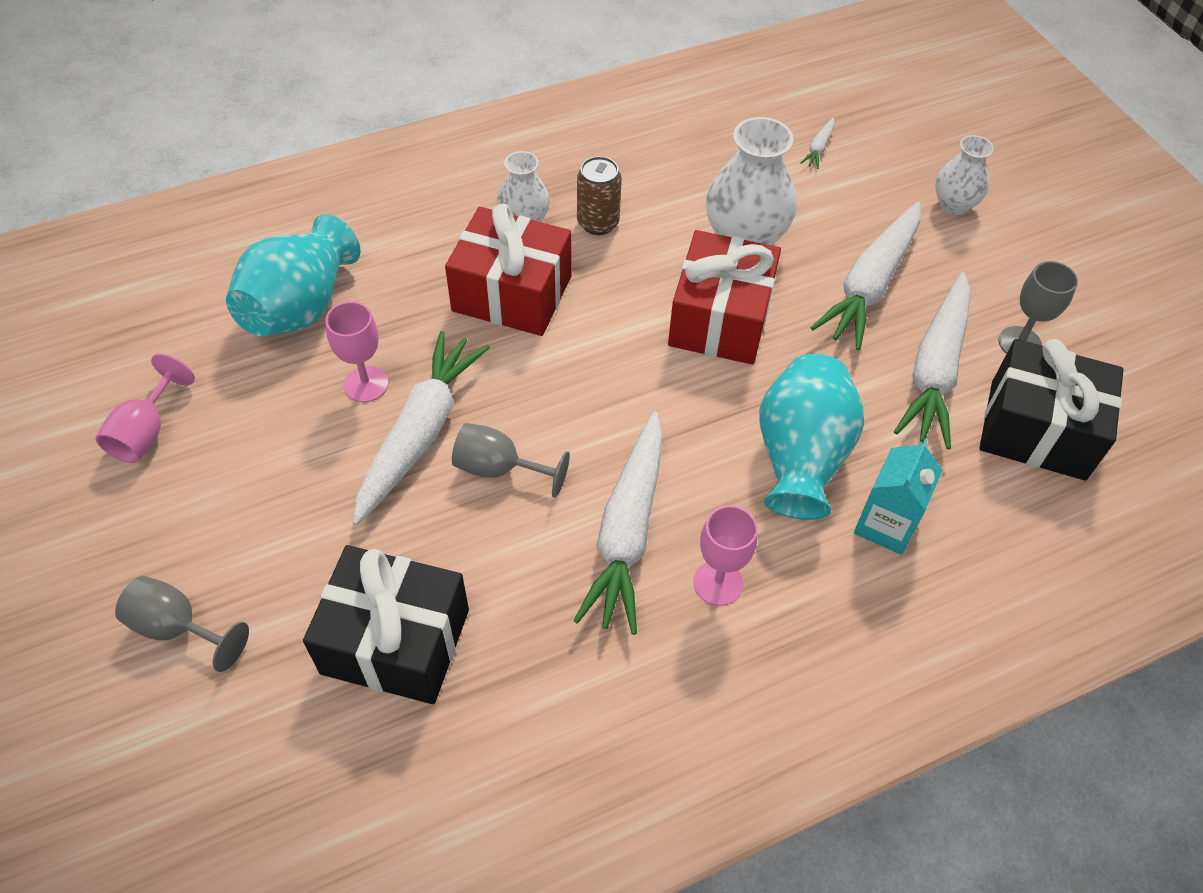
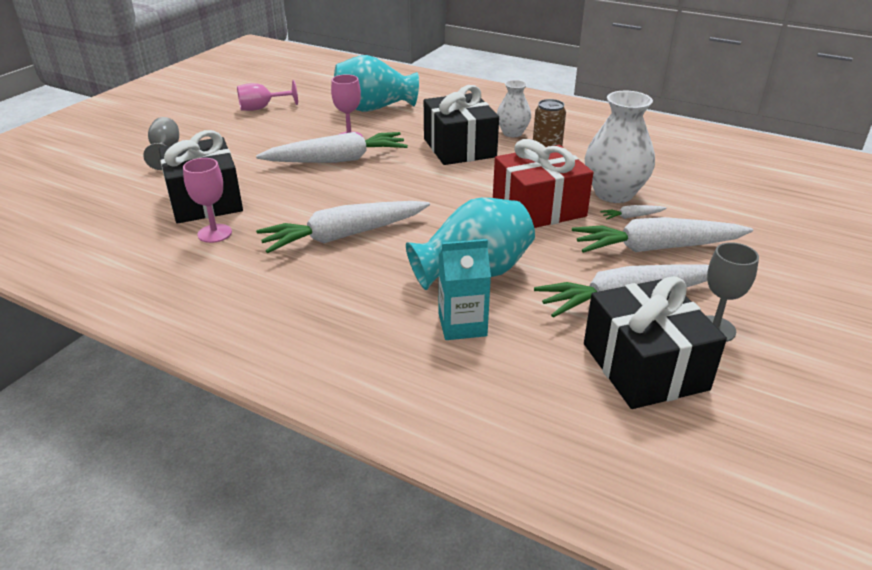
camera: 55 degrees right, 20 degrees down
red gift [445,203,572,336] -> black gift [424,85,499,165]
grey goblet [452,423,570,498] -> none
pink goblet [693,505,758,606] -> pink goblet moved to [183,158,232,243]
white carrot [800,118,835,169] -> white carrot moved to [600,205,666,220]
white vase [935,135,994,215] -> none

